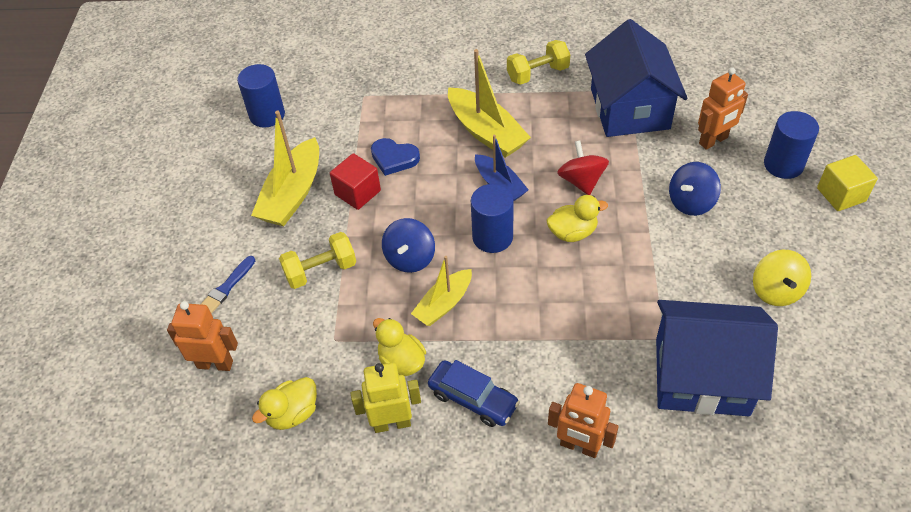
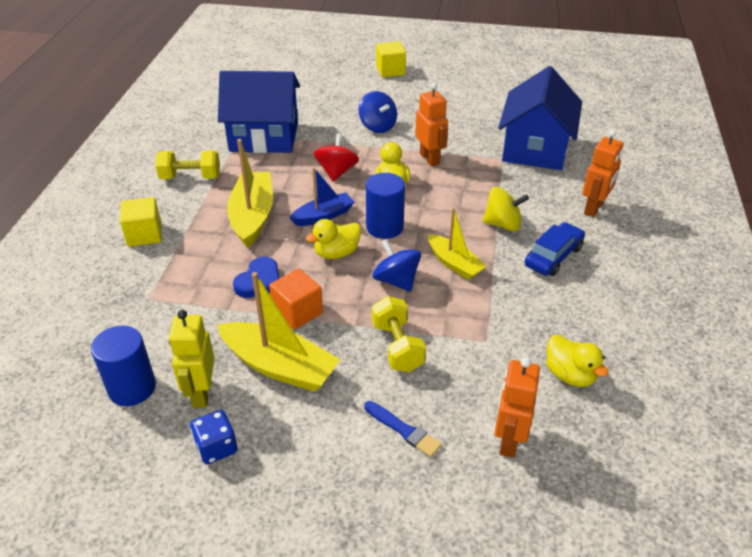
camera: 85 degrees left, 10 degrees down
red cube [330,153,381,210] -> orange cube [269,268,323,330]
yellow robot [351,362,421,433] -> yellow robot moved to [169,310,215,408]
yellow duck [373,318,426,376] -> yellow duck moved to [306,219,361,259]
blue spinning top [382,218,435,273] -> blue spinning top turned 150 degrees counterclockwise [372,239,421,292]
yellow boat [448,49,531,158] -> yellow boat turned 60 degrees counterclockwise [227,139,273,248]
yellow dumbbell [507,40,570,85] -> yellow dumbbell turned 75 degrees counterclockwise [155,151,220,179]
red spinning top [557,141,609,195] -> red spinning top turned 105 degrees clockwise [313,133,359,182]
orange robot [698,67,748,150] -> orange robot moved to [415,83,448,166]
yellow spinning top [753,250,811,306] -> yellow spinning top moved to [483,187,529,232]
blue cylinder [764,111,819,179] -> none
none -> yellow cube [120,197,162,247]
none -> blue dice [190,410,237,464]

